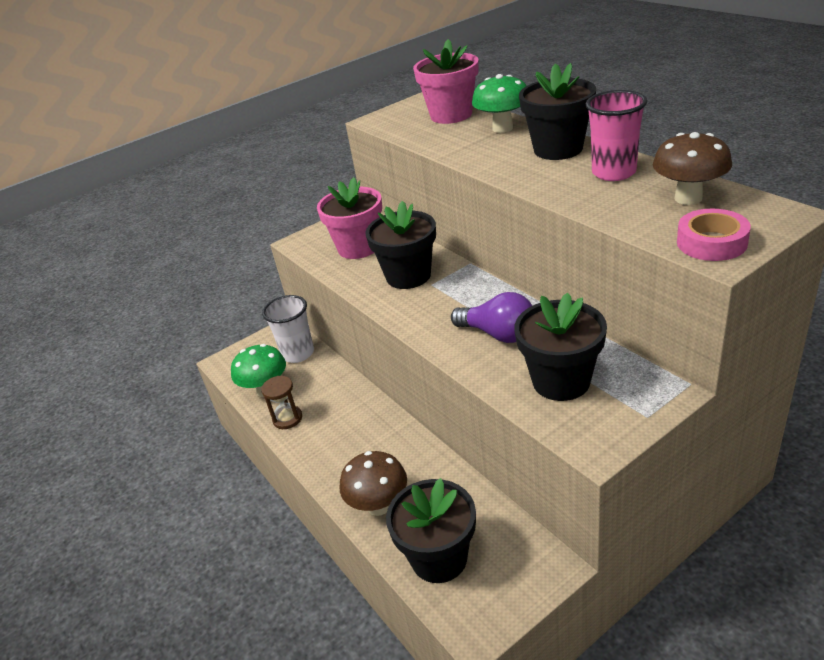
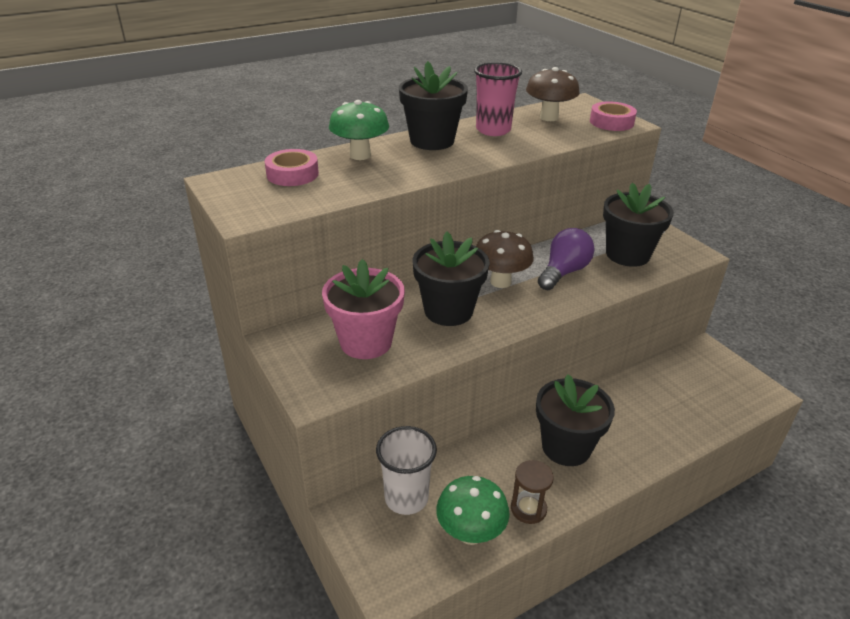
camera: 90 degrees left, 0 degrees up
brown mushroom [339,451,407,516] -> brown mushroom moved to [476,230,534,288]
black flower pot [386,478,476,583] -> black flower pot moved to [536,374,615,466]
pink flower pot [413,39,479,124] -> pink tape [265,149,319,186]

